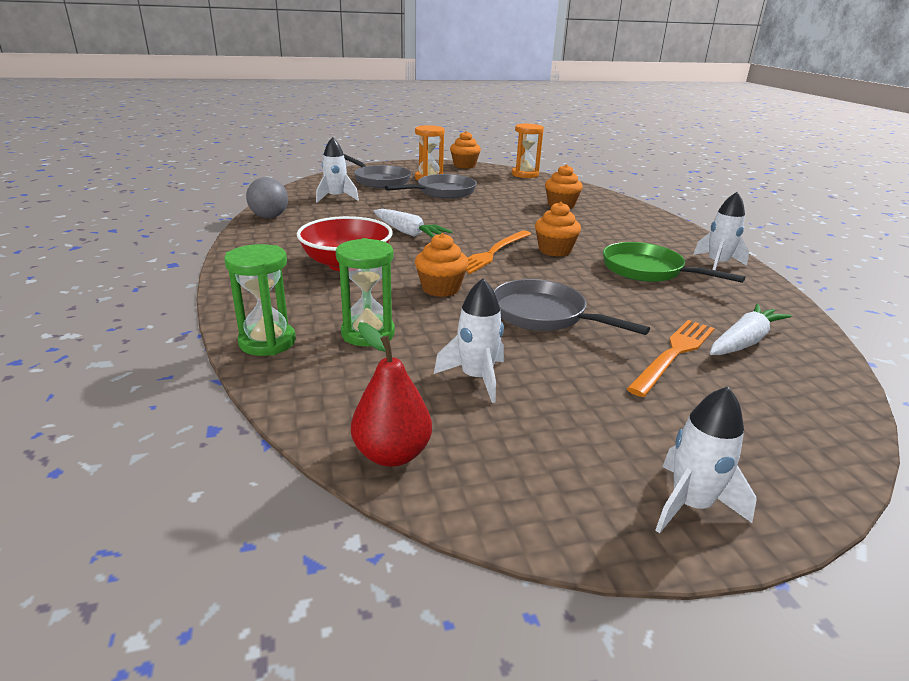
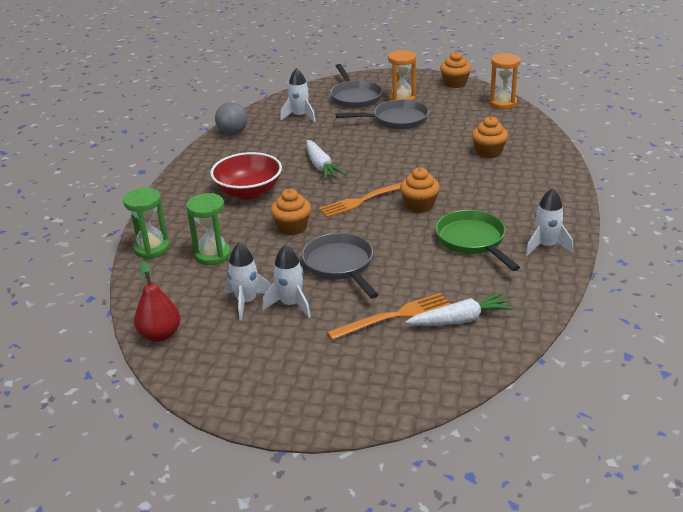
camera: 30 degrees right, 5 degrees up
white rocket [655,386,757,533] -> white rocket moved to [262,245,311,318]

